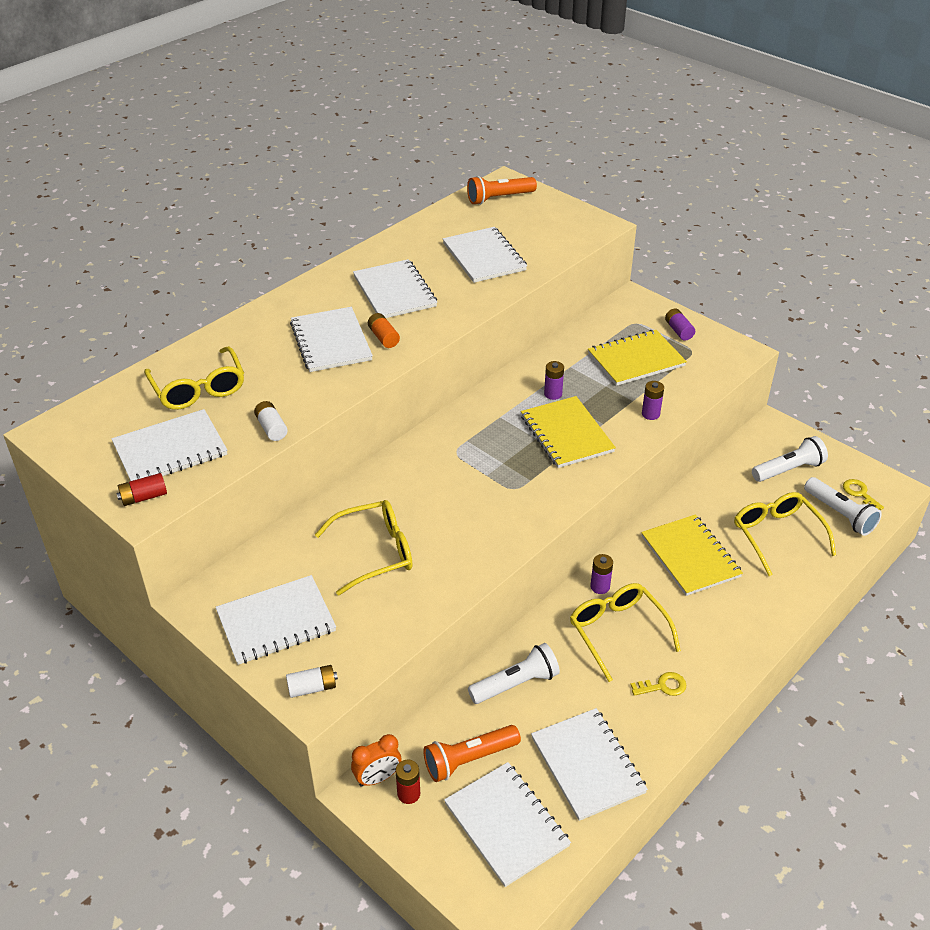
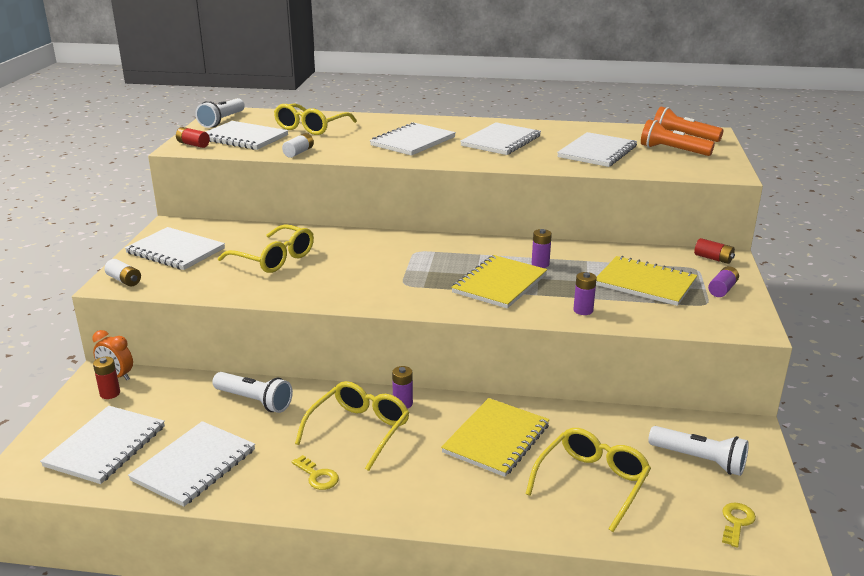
camera: 55 degrees right, 15 degrees down
orange battery [368,313,400,348] -> none
orange flashlight [423,725,521,782] -> orange flashlight moved to [641,120,715,156]
white flashlight [804,477,882,536] -> white flashlight moved to [195,98,245,128]
none -> red battery [694,238,735,264]

